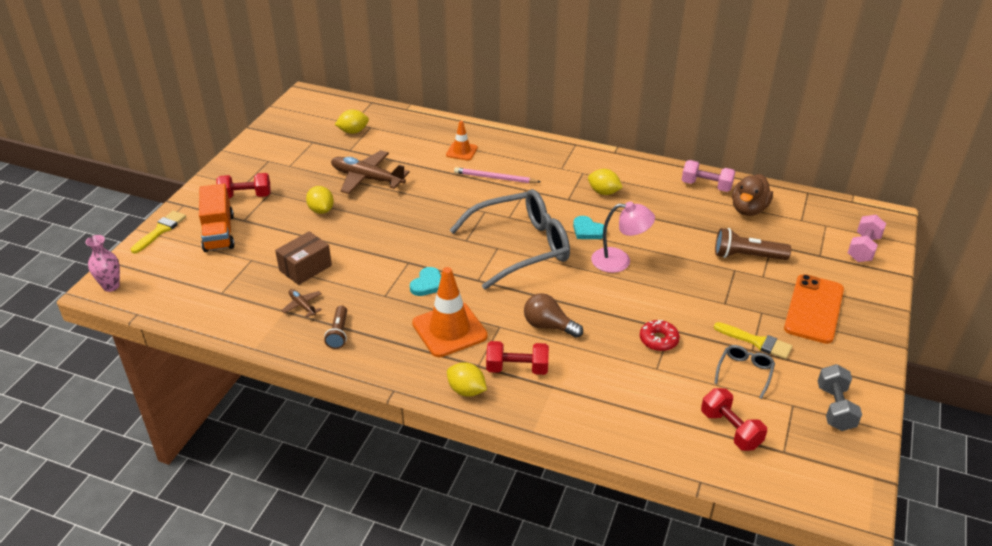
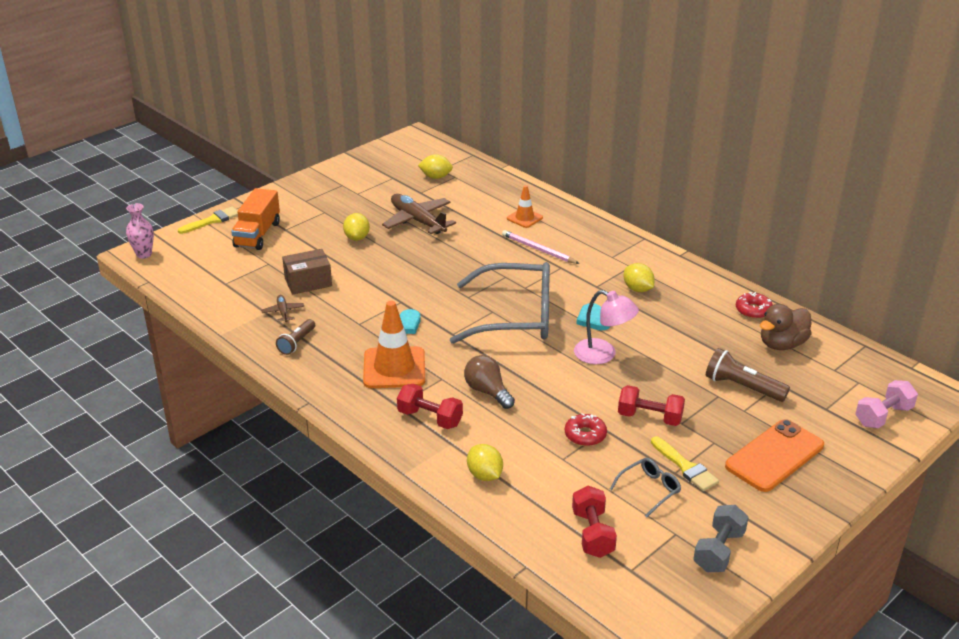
camera: 25 degrees right, 5 degrees down
red dumbbell [216,173,271,199] -> red dumbbell moved to [618,385,685,426]
yellow lemon [447,362,487,397] -> yellow lemon moved to [467,444,503,481]
pink dumbbell [682,160,735,192] -> red donut [736,292,773,319]

